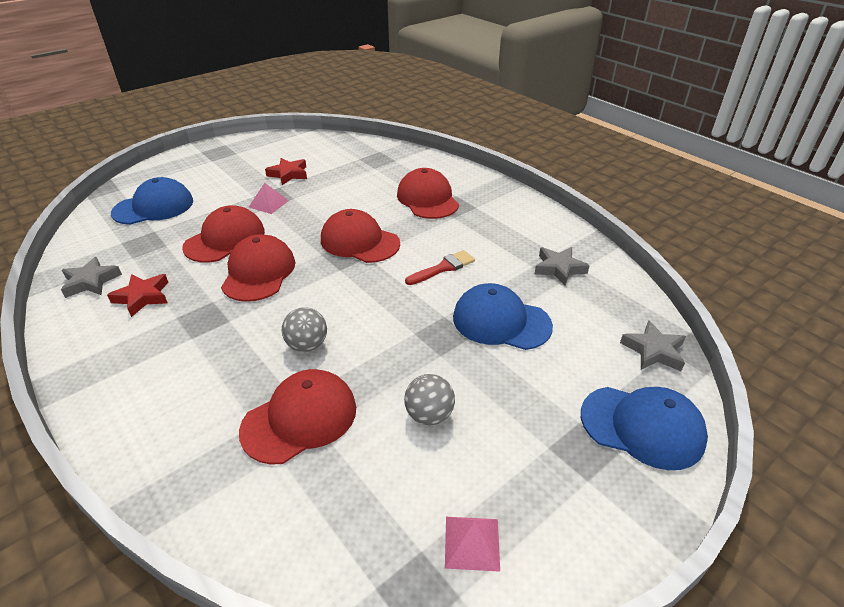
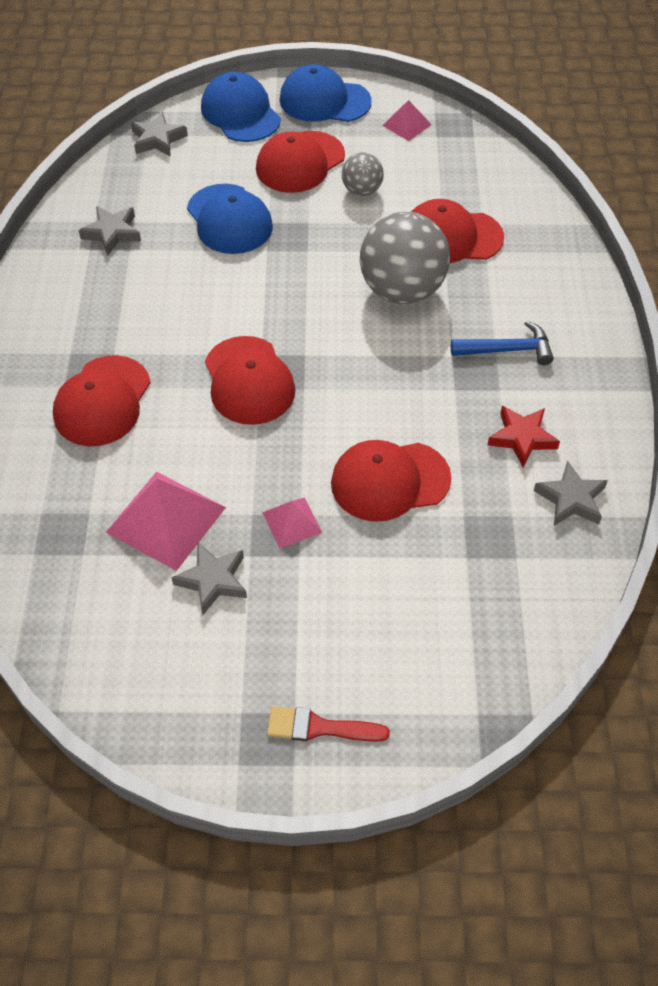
camera: 140 degrees left, 15 degrees up
blue cap [111,177,193,225] -> blue cap moved to [279,64,372,122]
red cap [221,234,296,302] -> red cap moved to [256,131,345,193]
red star [265,158,307,185] -> grey star [171,543,247,615]
grey ball [282,307,327,352] -> grey ball [360,212,450,304], size x1.96
red brush [405,250,475,285] -> red brush moved to [267,706,390,742]
none -> pink pyramid [106,472,226,571]
none -> blue hammer [451,321,554,365]

